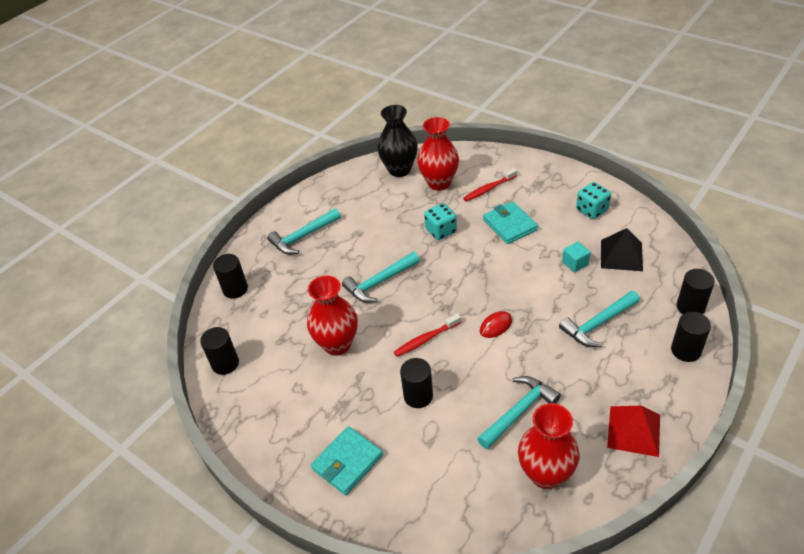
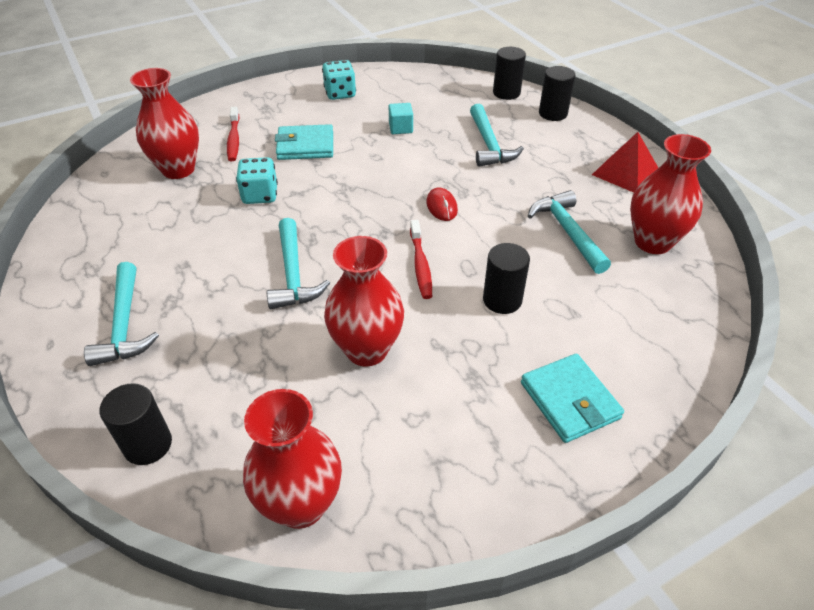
camera: 70 degrees left, 0 degrees up
black cylinder [200,327,239,375] -> red vase [243,389,342,529]
black vase [377,105,418,177] -> none
black pyramid [601,228,643,271] -> none

